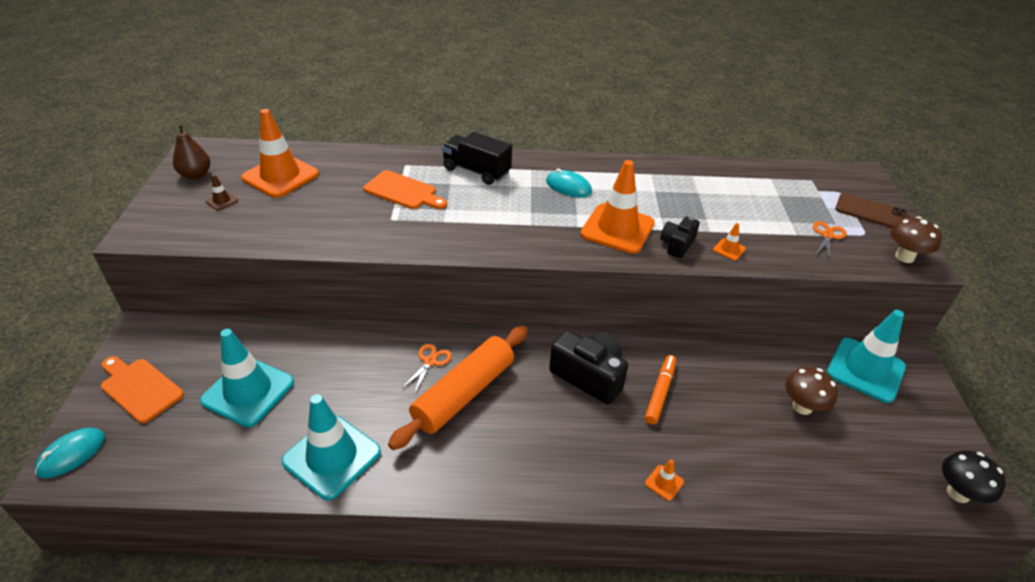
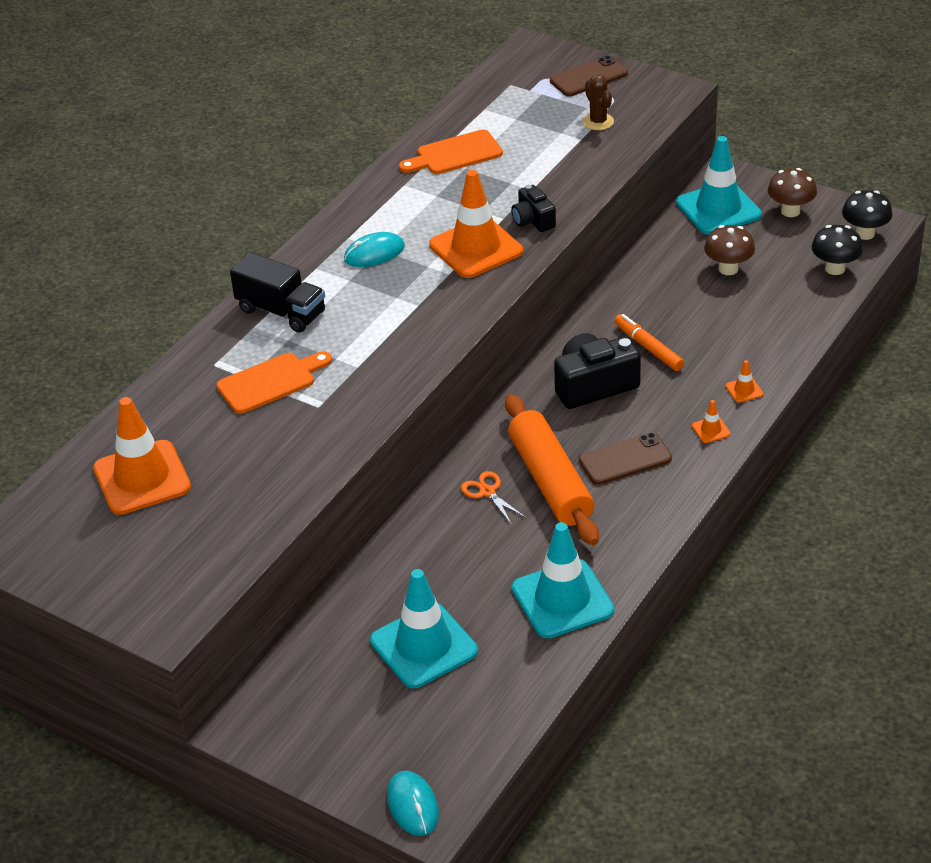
camera: 55 degrees left, 0 degrees up
orange cutting board [101,356,184,423] -> orange cutting board moved to [399,129,503,174]
brown pear [173,123,210,180] -> none
brown traffic cone [205,174,238,211] -> none
black truck [442,132,512,185] -> black truck turned 120 degrees counterclockwise [230,252,325,333]
orange traffic cone [713,223,746,260] -> orange traffic cone moved to [692,400,731,443]
orange scissors [813,221,847,260] -> brown cactus [583,74,614,130]
brown mushroom [890,216,942,263] -> brown mushroom moved to [768,168,817,217]
none -> brown phone [579,432,672,485]
none -> black mushroom [811,225,863,275]

